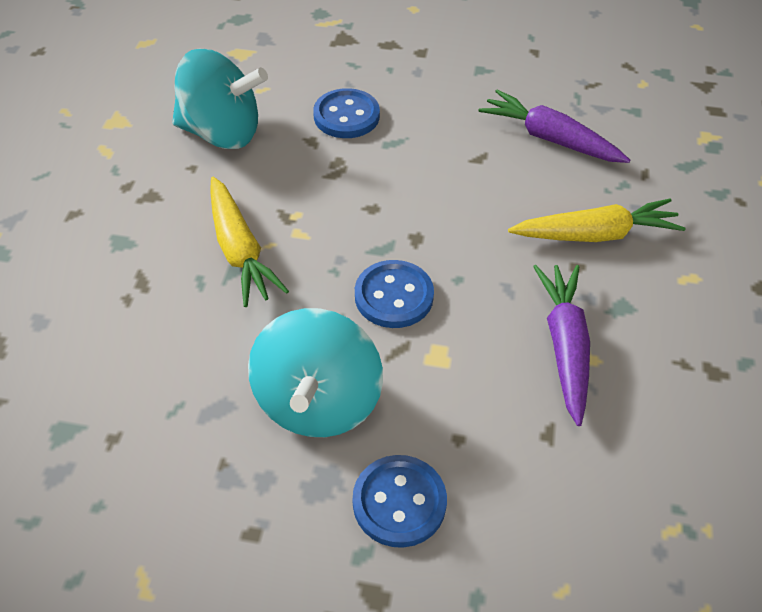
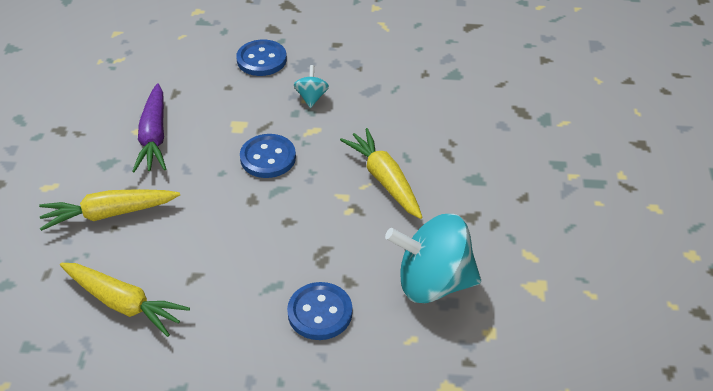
camera: 175 degrees right, 5 degrees down
turquoise spinning top [248,308,383,437] -> turquoise spinning top [294,65,329,108], size x0.45
purple carrot [479,90,630,163] -> yellow carrot [60,263,190,337]

